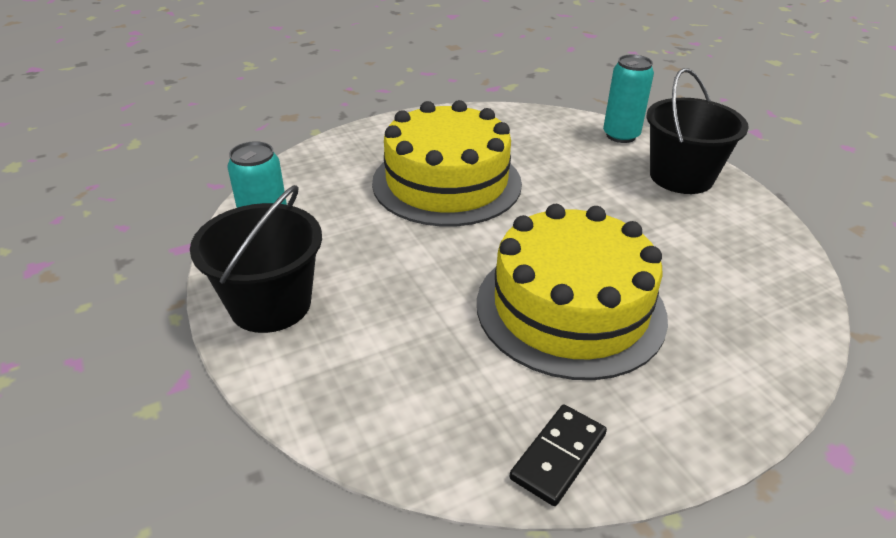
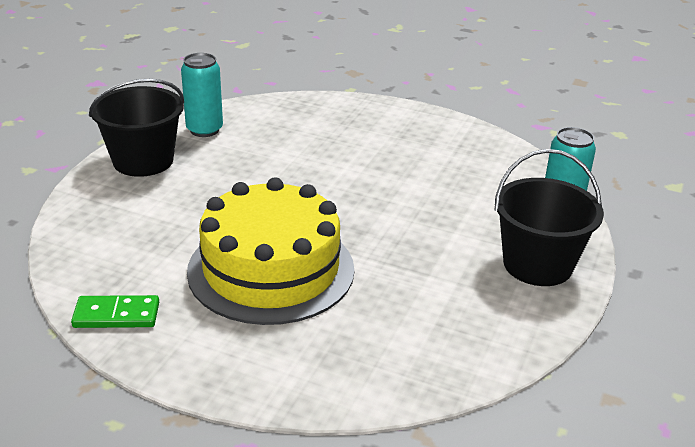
camera: 50 degrees right, 5 degrees down
yellow cake [372,100,522,227] -> none
black domino [510,405,607,506] -> green domino [71,295,159,328]

